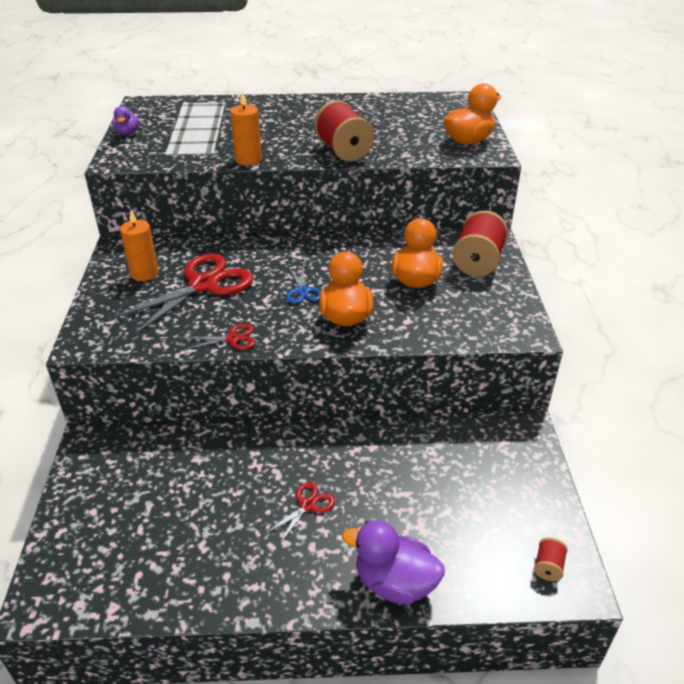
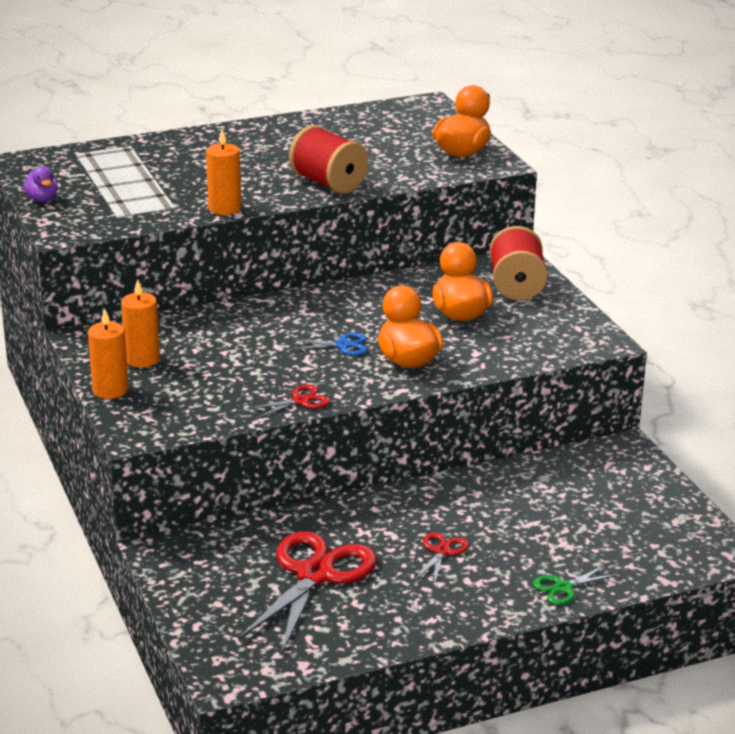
camera: 20 degrees left, 10 degrees down
red scissors [111,253,254,336] -> red scissors moved to [238,531,377,653]
blue scissors [286,265,321,304] -> blue scissors turned 60 degrees counterclockwise [290,333,367,355]
purple duck [342,520,445,605] -> green scissors [533,565,618,605]
red spool [534,537,568,581] -> none
none -> orange candle [88,308,128,399]

